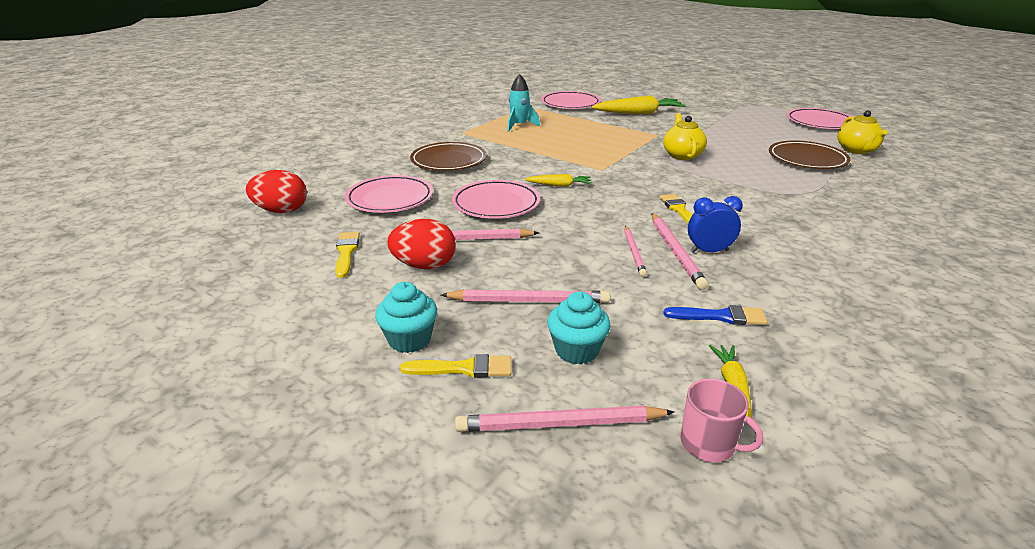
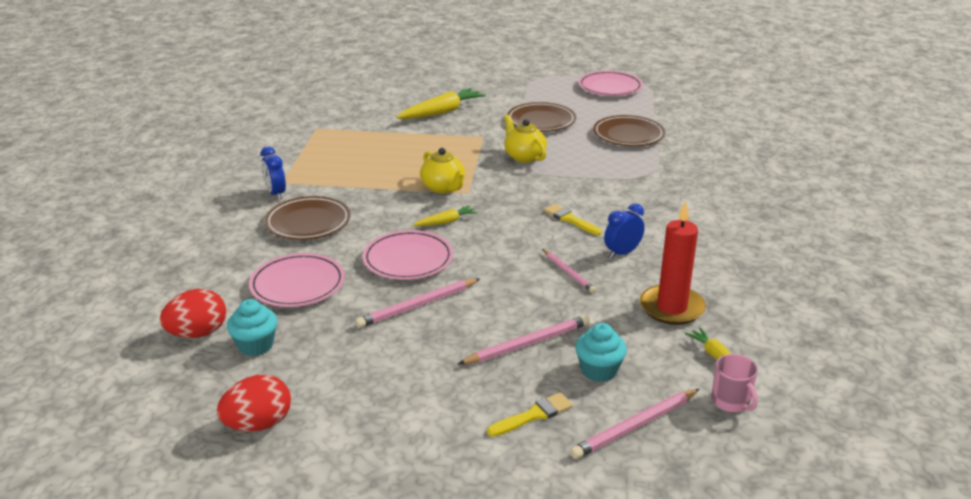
camera: 30 degrees left, 0 degrees up
yellow brush [335,232,360,278] -> none
turquoise cupcake [375,282,437,353] -> turquoise cupcake moved to [227,299,277,356]
red egg [387,219,456,269] -> red egg moved to [217,374,291,432]
turquoise rocket [507,74,540,132] -> none
pink plate [541,91,601,109] -> none
pink pencil [652,213,709,290] -> none
blue brush [663,305,767,325] -> red candle [640,201,706,325]
pink mug [681,379,763,462] -> pink mug turned 60 degrees clockwise [711,354,758,412]
yellow teapot [837,110,888,154] -> yellow teapot moved to [420,148,465,193]
none -> blue clock [261,147,286,200]
none -> brown plate [507,102,576,132]

